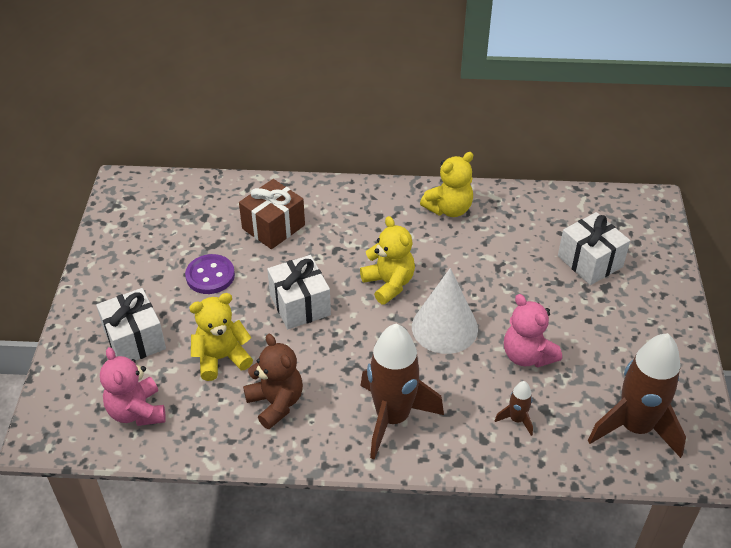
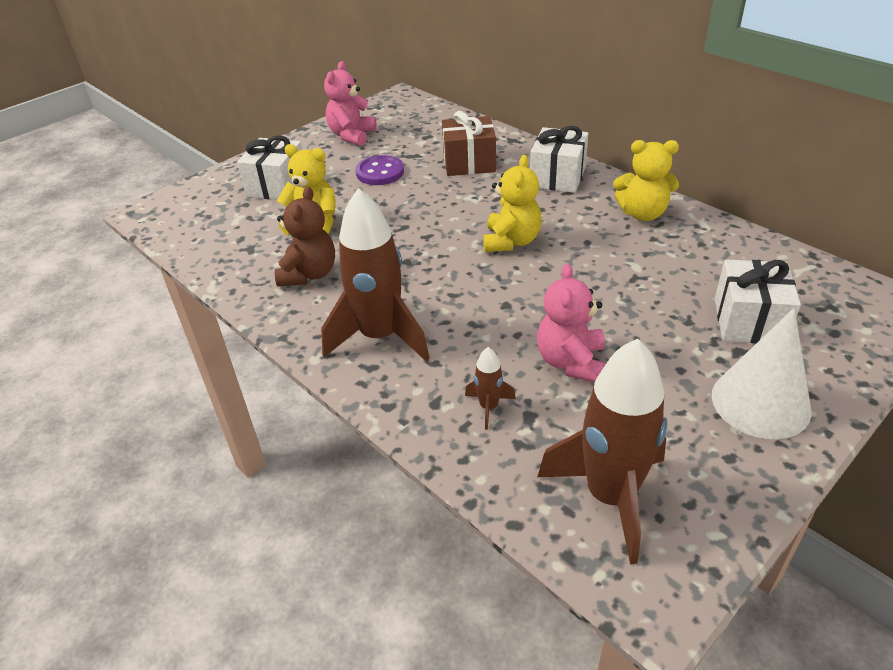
camera: 45 degrees right, 5 degrees down
pink teddy bear [100,347,166,426] -> pink teddy bear moved to [324,61,376,146]
white gift [267,255,331,329] -> white gift moved to [530,126,588,193]
white cone [412,268,478,354] -> white cone moved to [712,308,811,439]

